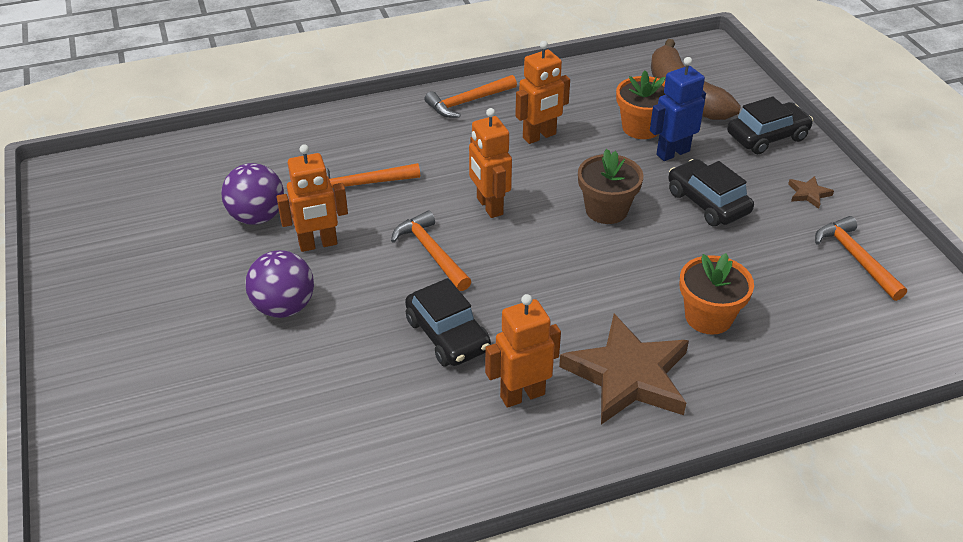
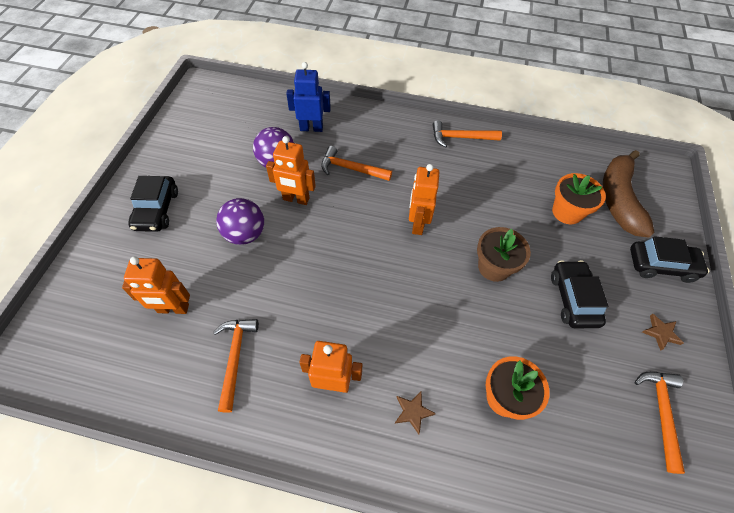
camera: 30 degrees right, 15 degrees up
orange hammer [391,210,472,291] -> orange hammer moved to [213,319,259,413]
black car [405,278,491,366] -> black car moved to [128,176,178,232]
orange robot [515,41,570,144] -> orange robot moved to [122,256,190,314]
brown star [559,314,689,425] -> brown star [395,391,436,434], size x0.40
blue robot [650,57,706,161] -> blue robot moved to [286,62,331,132]

